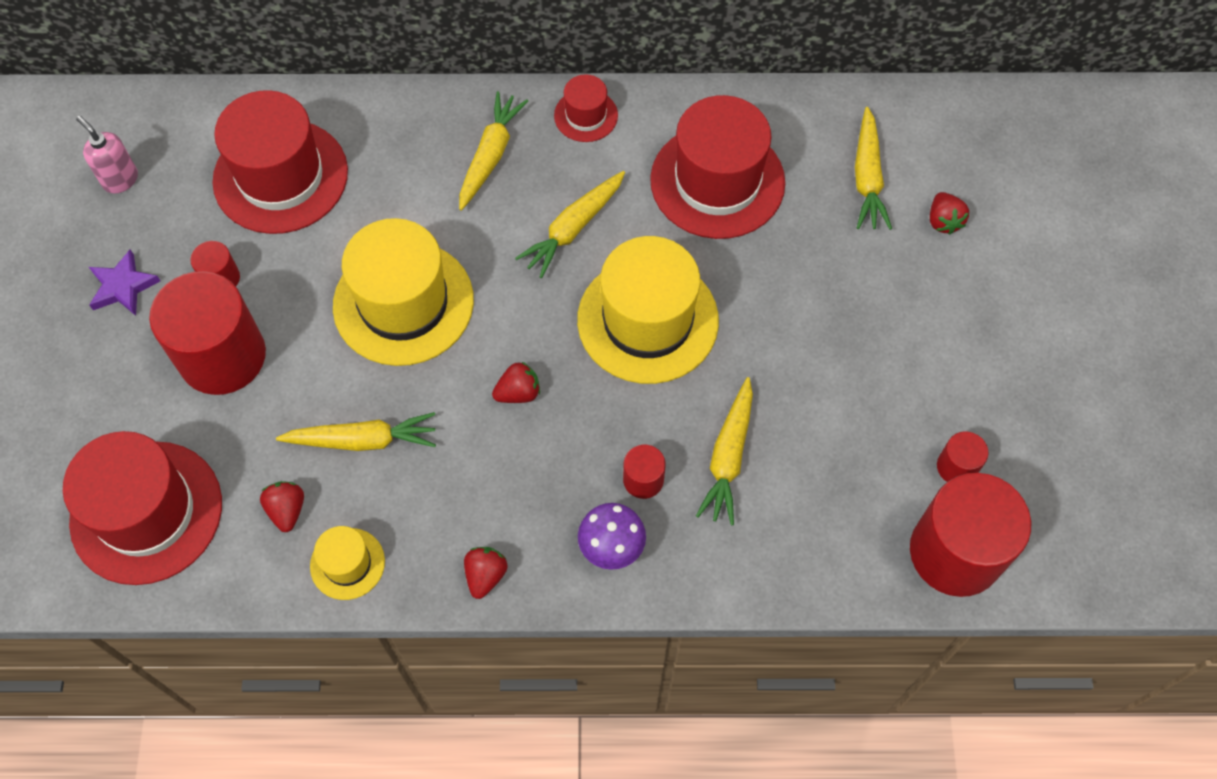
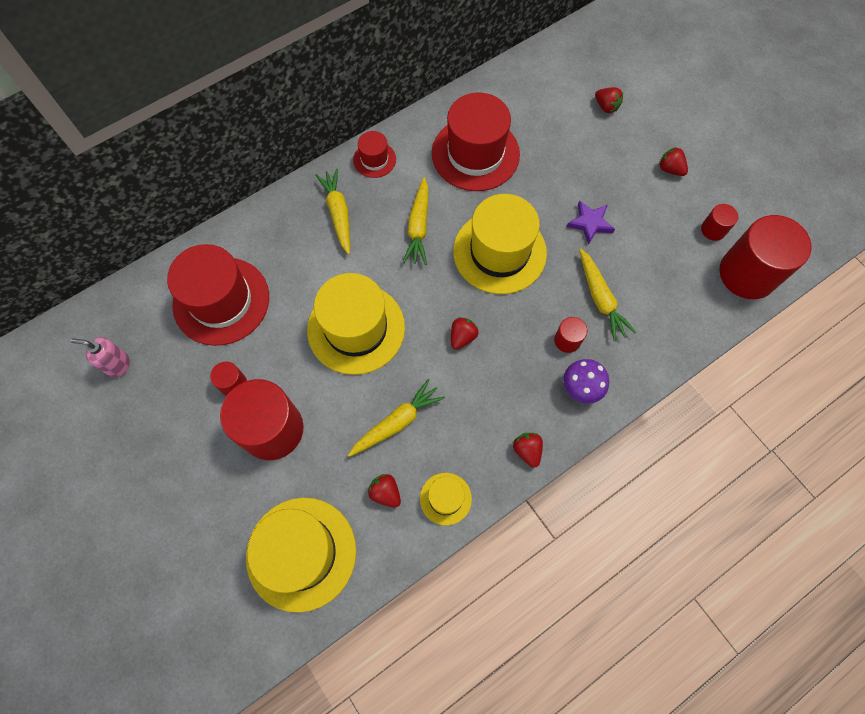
camera: 35 degrees left, 5 degrees up
red hat [63,431,222,585] -> yellow hat [246,498,356,613]
purple star [89,249,160,316] -> purple star moved to [567,201,615,245]
yellow carrot [855,107,892,230] -> none
none -> red strawberry [659,147,688,176]

